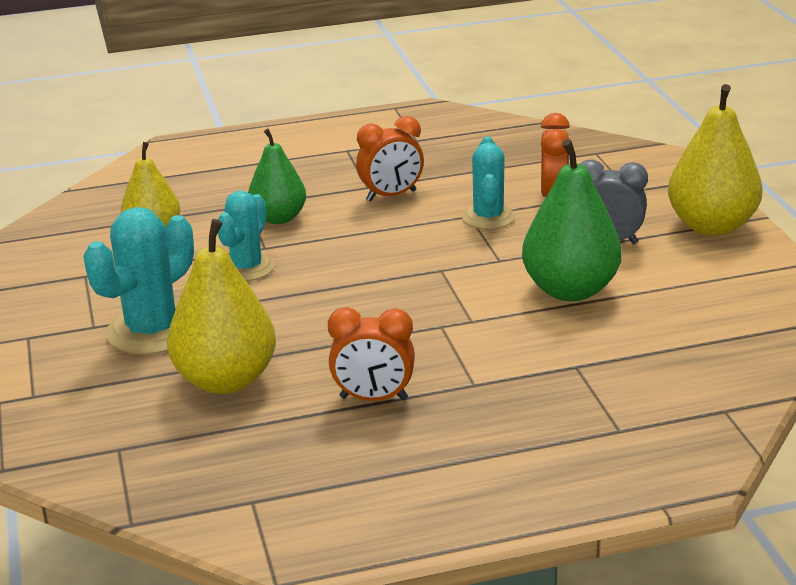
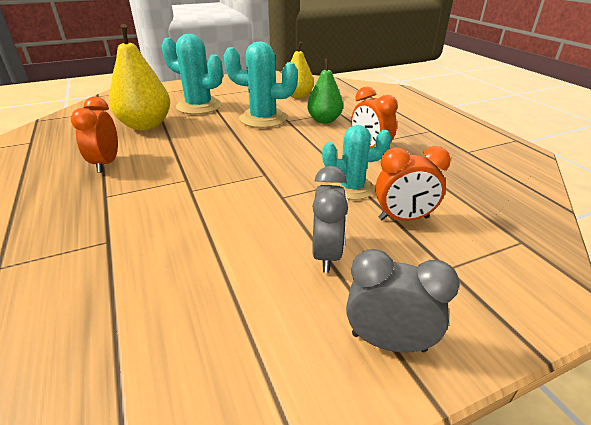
camera: 80 degrees right, 5 degrees up
turquoise cactus [218,191,275,281] -> turquoise cactus [224,42,298,128], size x1.51
green pear [522,139,622,301] -> none
yellow pear [668,84,763,236] -> grey clock [346,249,460,353]

